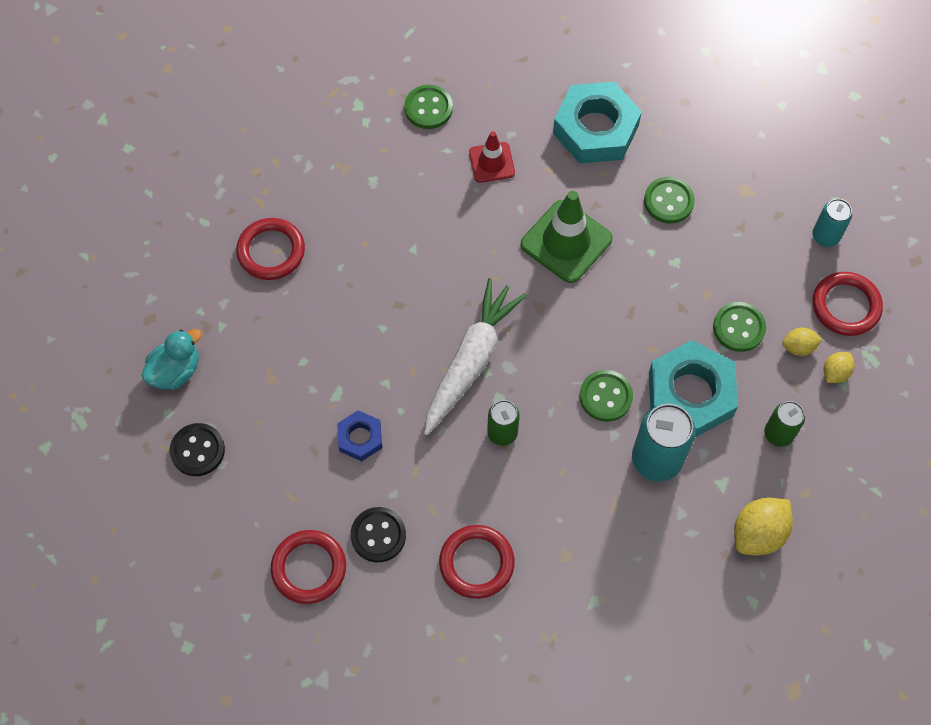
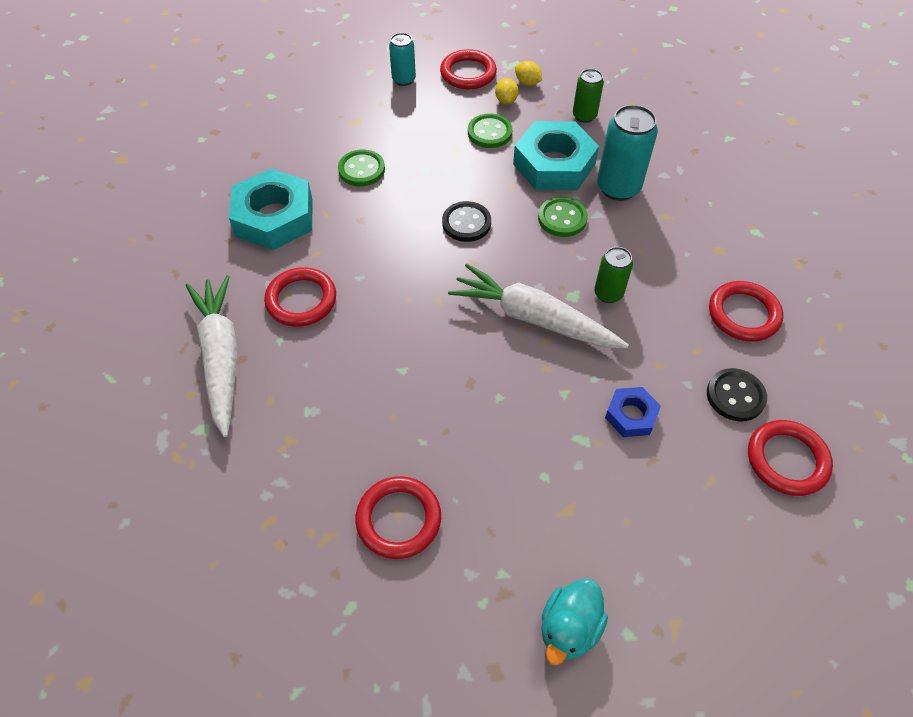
camera: 90 degrees left, 10 degrees down
turquoise duck [142,329,201,390] -> turquoise duck turned 105 degrees counterclockwise [541,578,608,665]
black button [170,423,225,476] -> black button moved to [442,201,491,242]
green button [404,85,453,129] -> white carrot [186,275,237,437]
red traffic cone [469,131,515,183] -> red ring [264,267,336,327]
green traffic cone [520,191,613,283] -> none
yellow lemon [734,498,793,556] -> none

